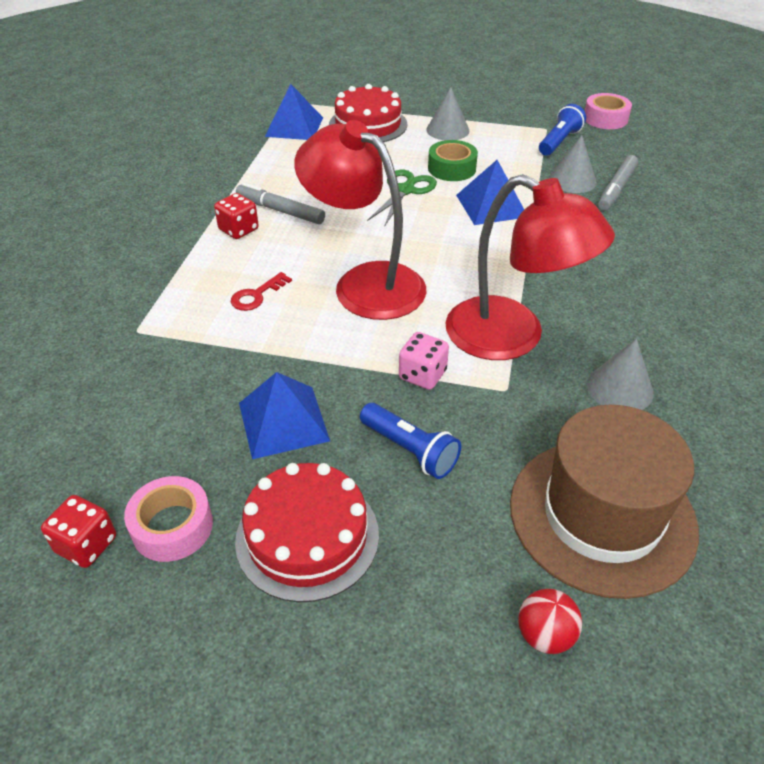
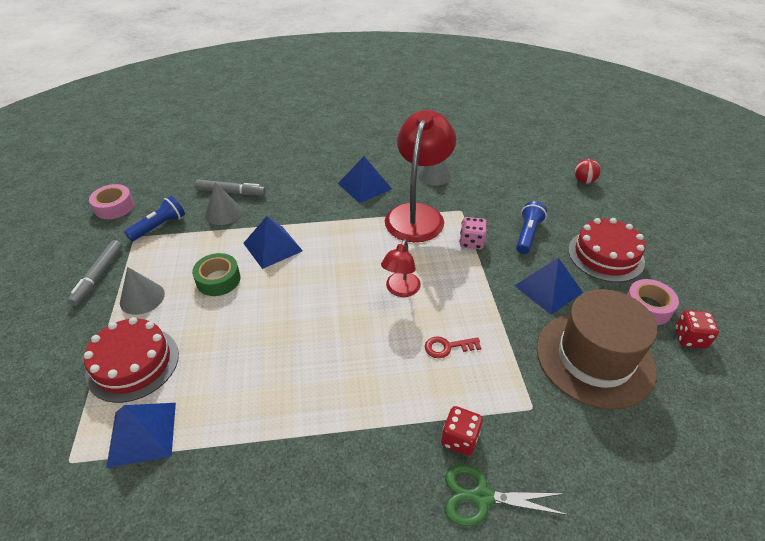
camera: 110 degrees left, 0 degrees up
red dice [214,193,259,239] -> red dice moved to [441,406,483,456]
red key [231,272,292,311] -> red key turned 150 degrees clockwise [425,336,481,358]
grey marker [236,183,325,224] -> grey marker moved to [67,240,122,306]
red lamp [294,120,426,320] -> red lamp [381,239,421,297], size x0.52
green scissors [367,170,437,227] -> green scissors moved to [445,465,568,526]
brown hat [510,405,699,599] -> brown hat moved to [537,289,657,409]
blue flashlight [539,104,586,156] -> blue flashlight turned 120 degrees clockwise [124,196,185,241]
none -> blue pyramid [338,156,392,203]

